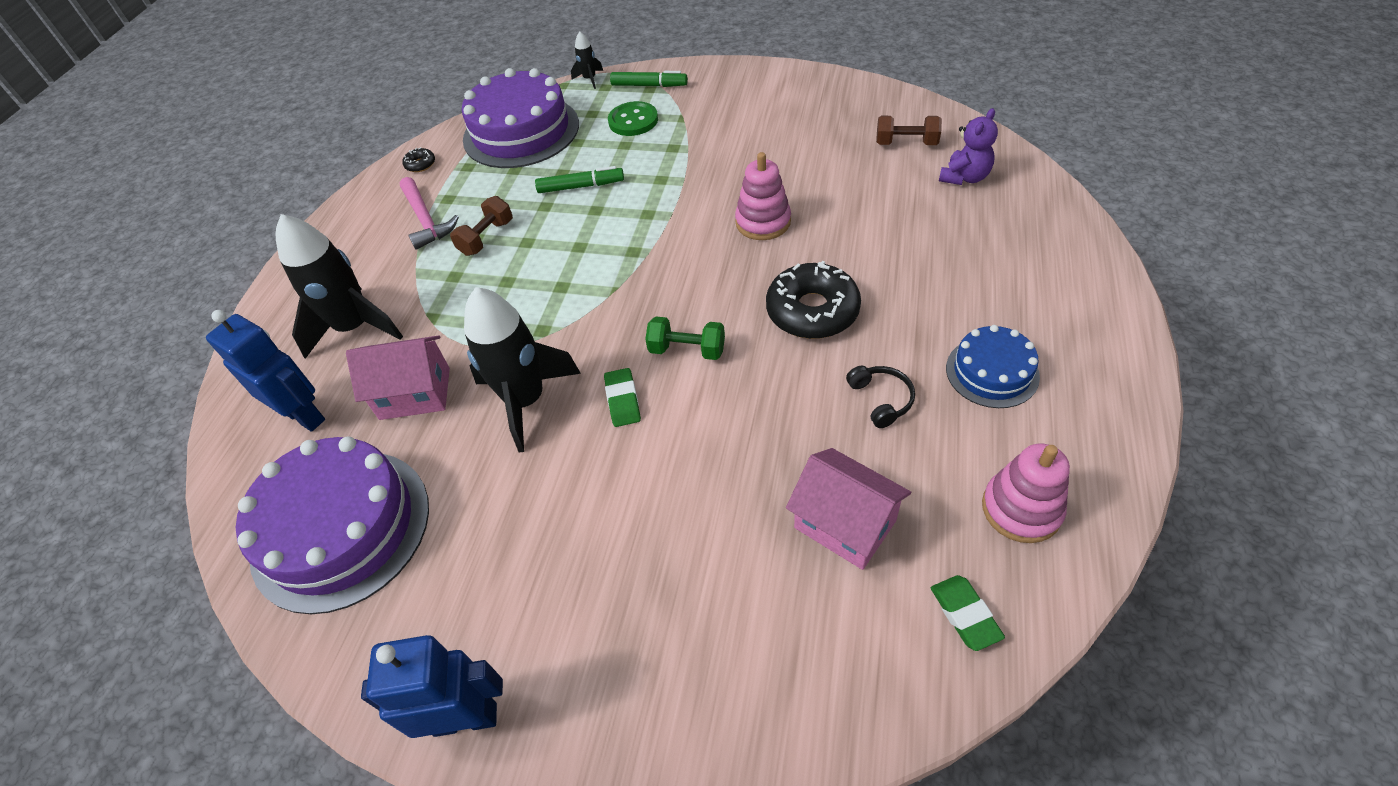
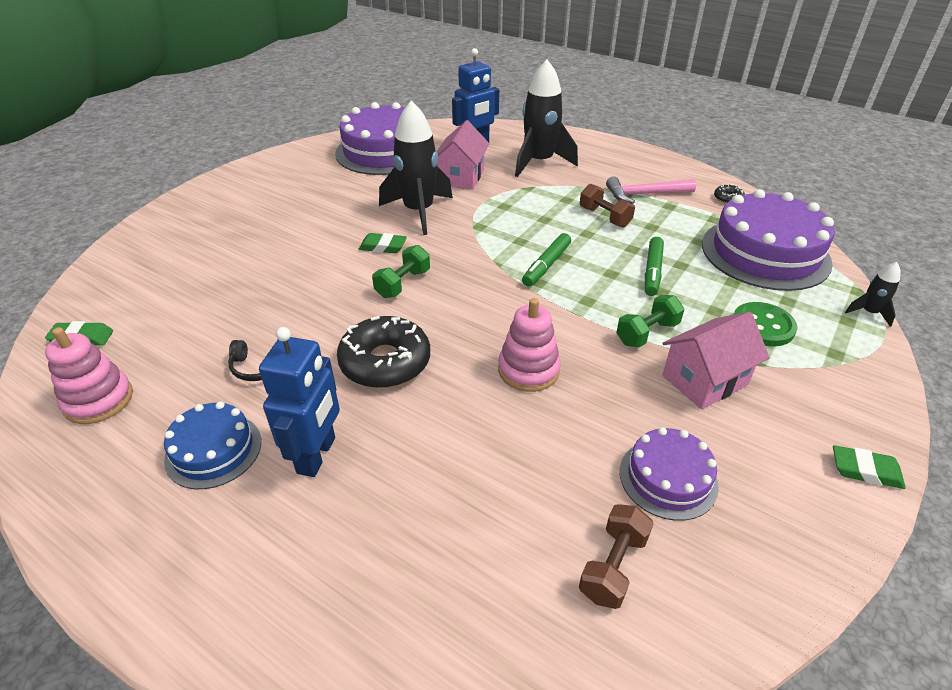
camera: 105 degrees right, 10 degrees down
blue robot [361,635,503,738] -> blue robot moved to [259,327,340,477]
green marker [610,71,688,87] -> green marker moved to [522,233,571,286]
pink house [786,448,911,570] -> pink house moved to [662,312,770,409]
purple teddy bear [939,108,998,185] -> none
none -> green dumbbell [616,295,684,347]
none -> purple cake [620,427,719,521]
none -> green eraser [833,445,906,489]

